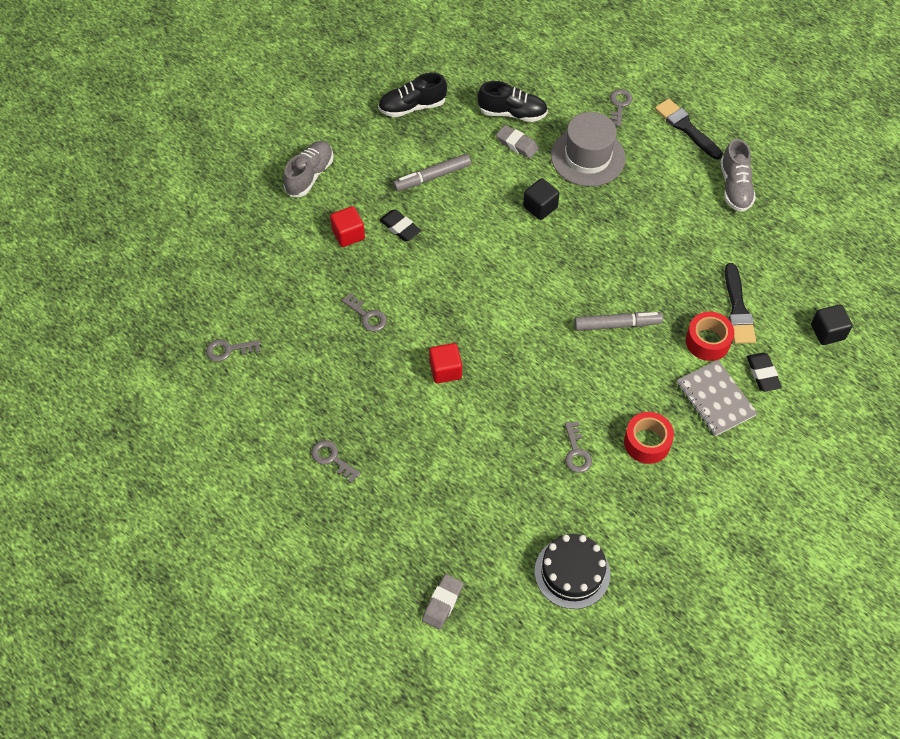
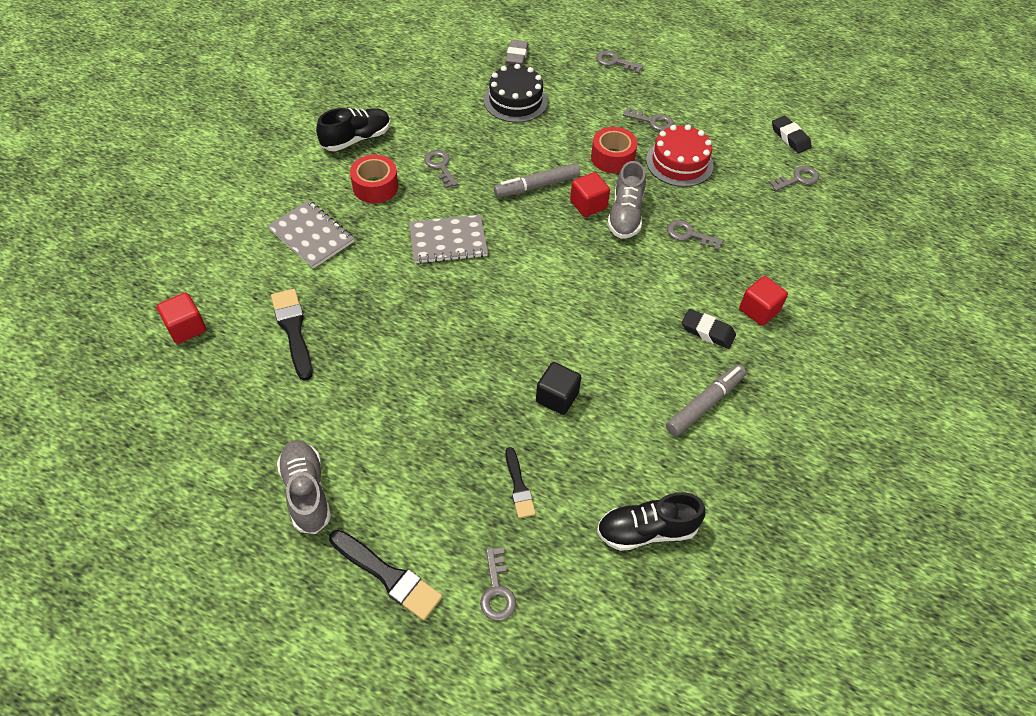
camera: 160 degrees right, 5 degrees down
grey shoe [283,141,333,197] -> grey shoe moved to [607,161,646,239]
black shoe [378,73,447,117] -> black shoe moved to [316,108,391,151]
grey eraser [496,125,539,159] -> none
black cake [535,534,610,609] -> black cake moved to [484,64,548,123]
grey hat [551,112,626,186] -> black brush [505,447,536,518]
grey marker [574,312,663,331] -> grey marker moved to [494,163,580,198]
red tape [686,312,734,361] -> red tape moved to [591,127,637,173]
black eraser [747,352,782,392] -> black eraser moved to [772,116,812,153]
black cube [811,304,853,345] -> red cube [157,292,206,344]
none -> grey notebook [409,215,488,264]
none -> grey key [596,51,643,74]
none -> red cake [646,125,714,187]

